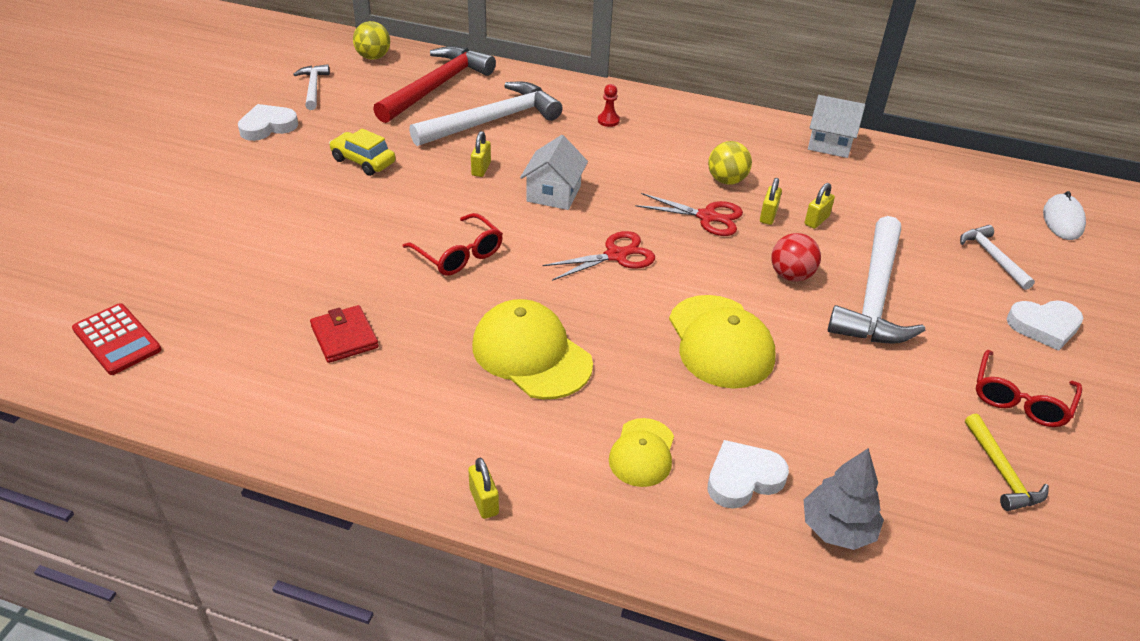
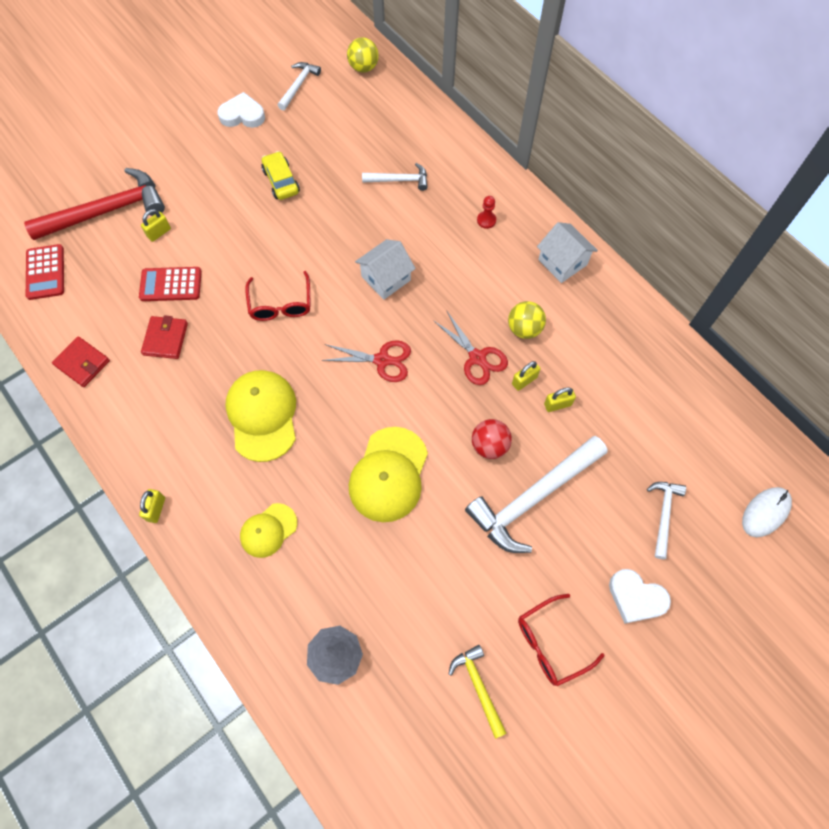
camera: 35 degrees right, 25 degrees up
red hammer [373,46,496,123] -> red hammer moved to [24,168,165,240]
white hammer [409,82,562,146] -> white hammer [362,163,428,191], size x0.51
yellow padlock [471,131,491,177] -> yellow padlock moved to [141,209,171,242]
white heart [707,440,789,509] -> none
white house [808,95,865,158] -> white house moved to [537,222,598,283]
yellow hammer [965,414,1049,511] -> yellow hammer turned 135 degrees clockwise [449,645,506,739]
none -> red wallet [52,336,110,387]
none -> red calculator [139,267,202,301]

